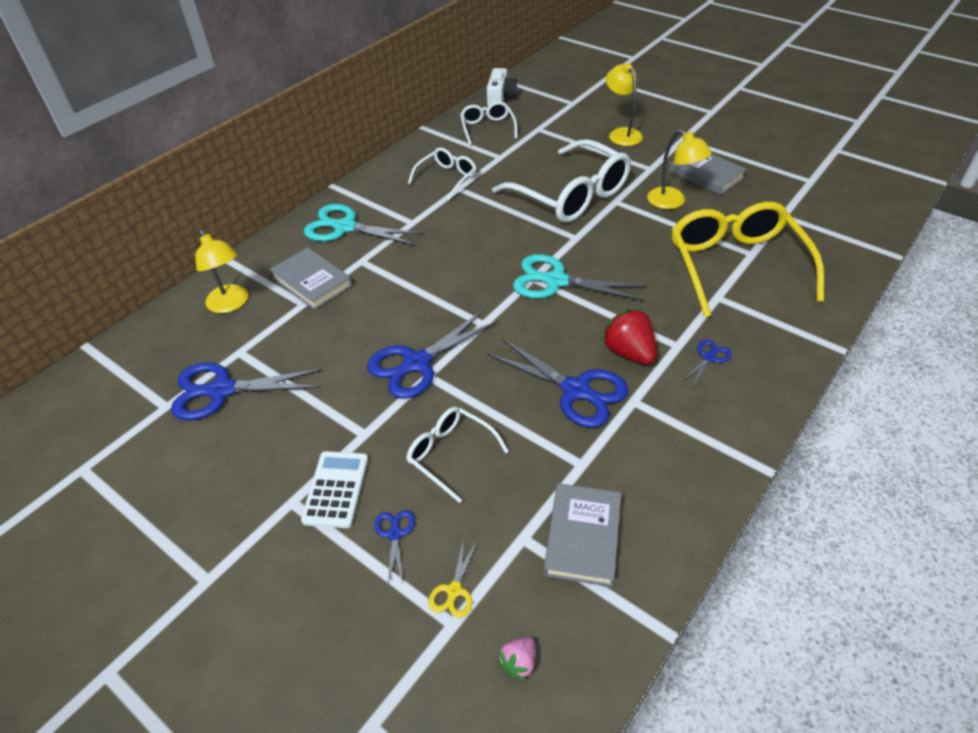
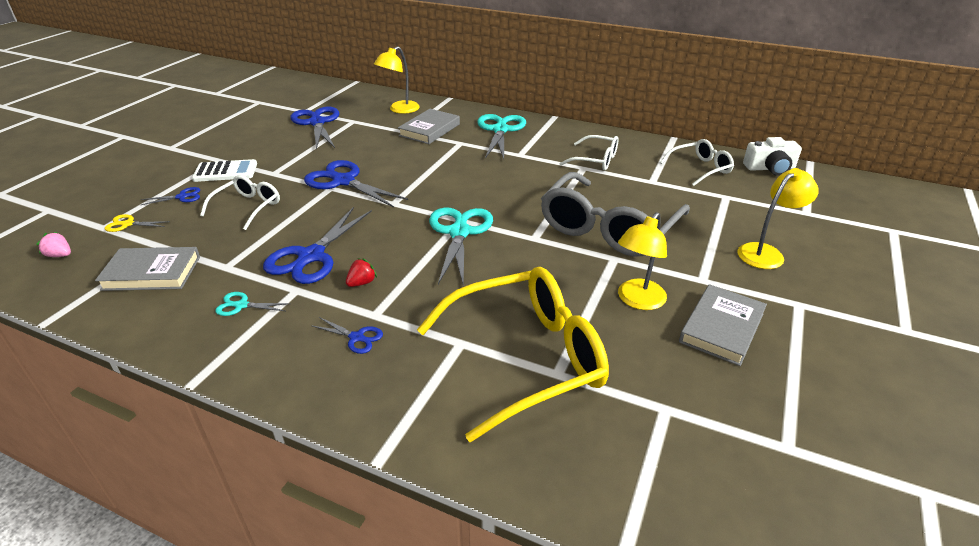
camera: 75 degrees right, 10 degrees down
white glasses [492,139,631,223] -> grey glasses [541,172,690,257]
red strawberry [600,307,657,365] -> red strawberry [346,258,377,287], size x0.52
none -> turquoise scissors [215,292,290,316]

